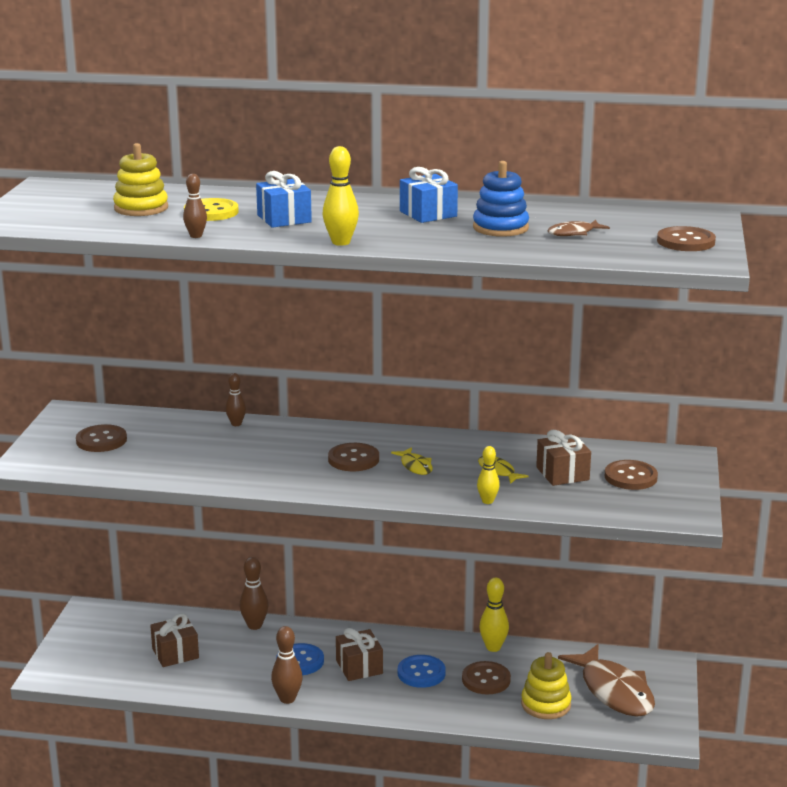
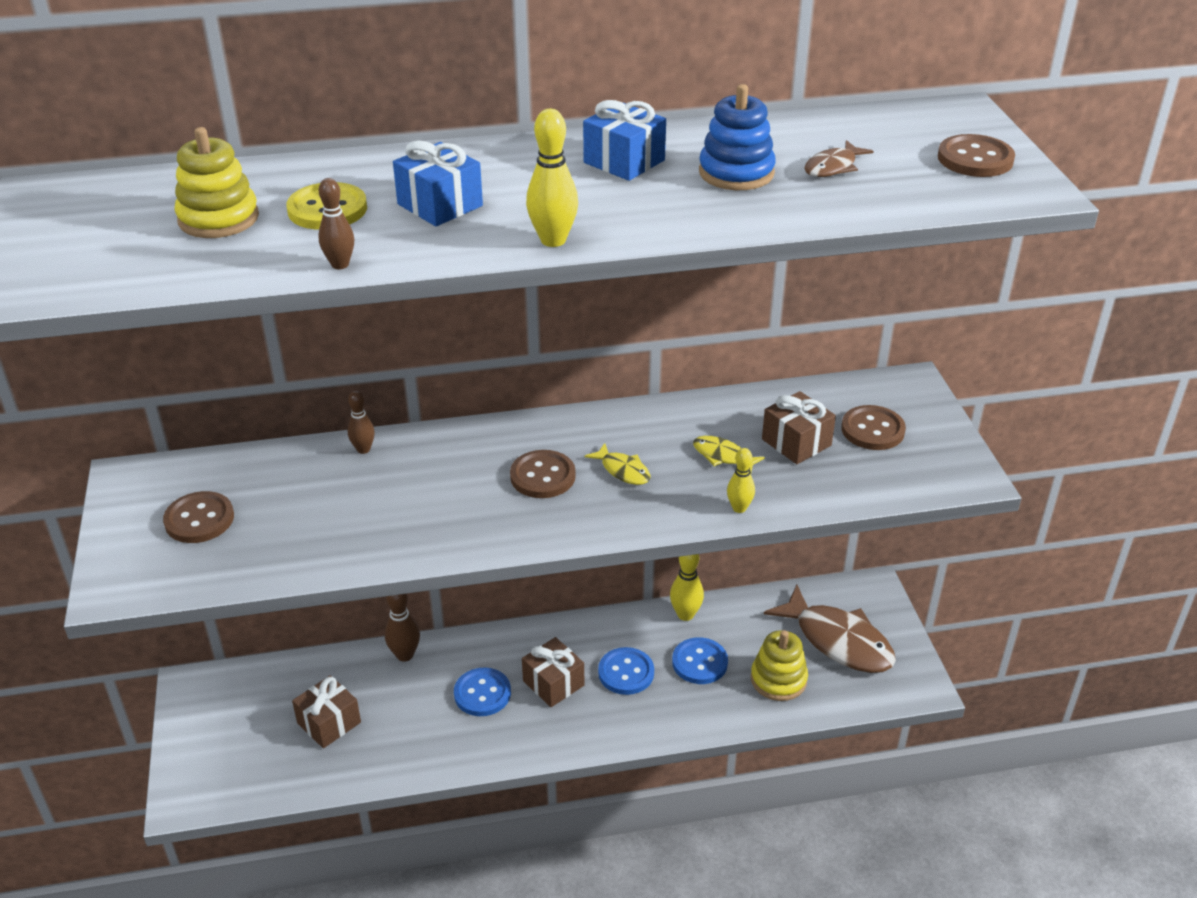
camera: 20 degrees left, 15 degrees up
brown bowling pin [271,626,303,704] -> none
brown button [462,661,511,695] -> blue button [672,637,728,684]

